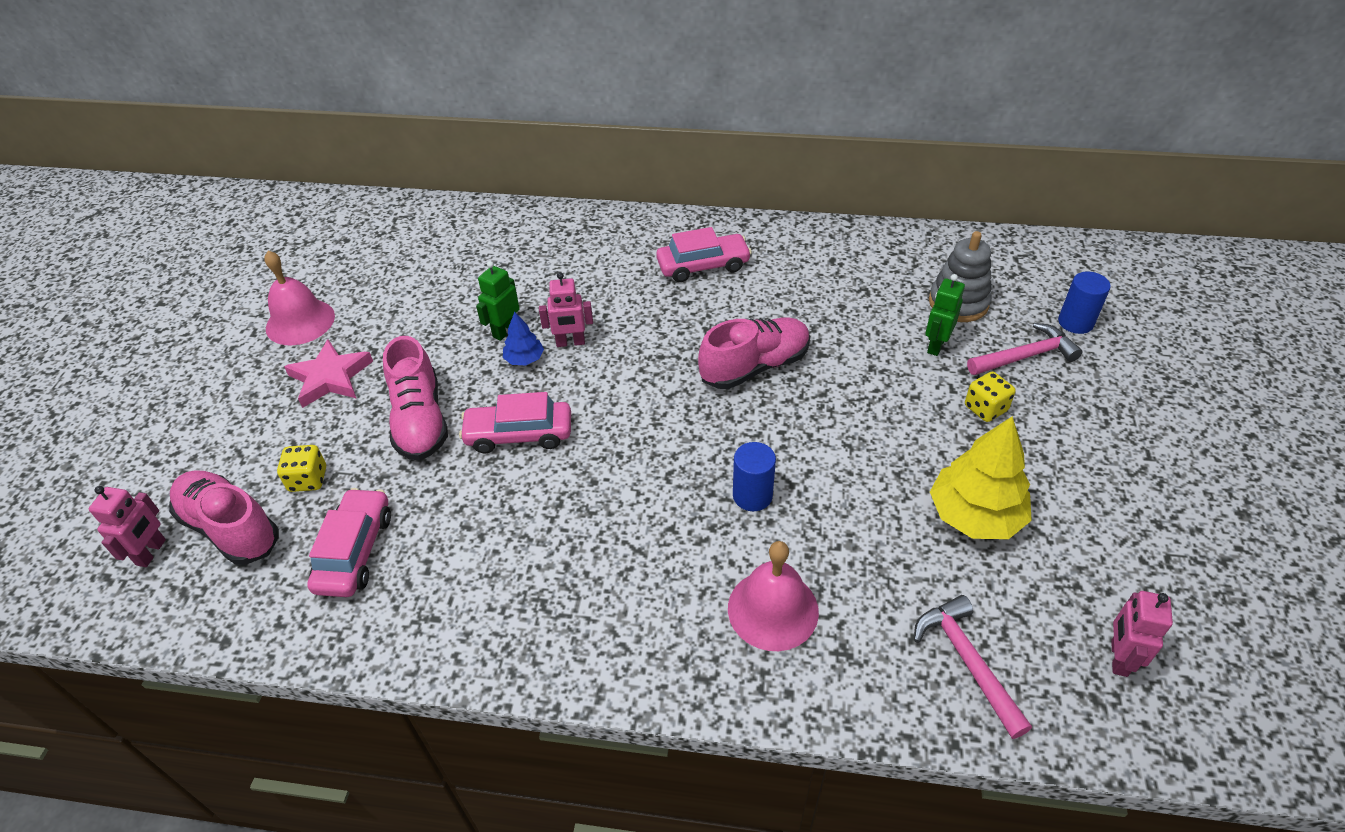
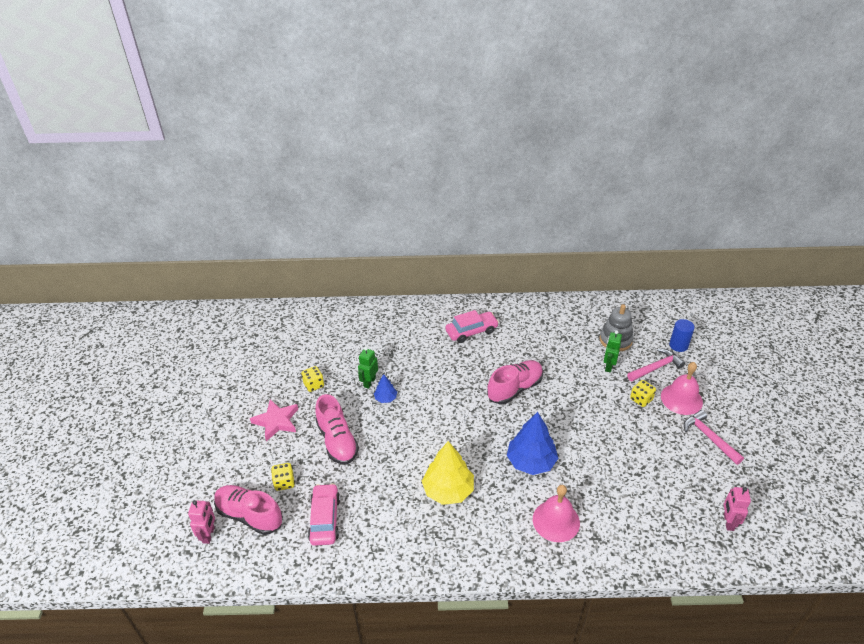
camera: 10 degrees left, 5 degrees down
pink bell [264,251,335,345] -> pink bell moved to [661,362,703,415]
pink car [459,392,571,453] -> none
pink robot [539,272,593,347] -> none
blue cylinder [733,442,776,511] -> blue tree [507,412,558,475]
pink hammer [914,595,1032,739] -> pink hammer moved to [684,410,744,465]
yellow tree [930,416,1032,539] -> yellow tree moved to [422,441,474,505]
none -> yellow dice [301,366,324,392]

